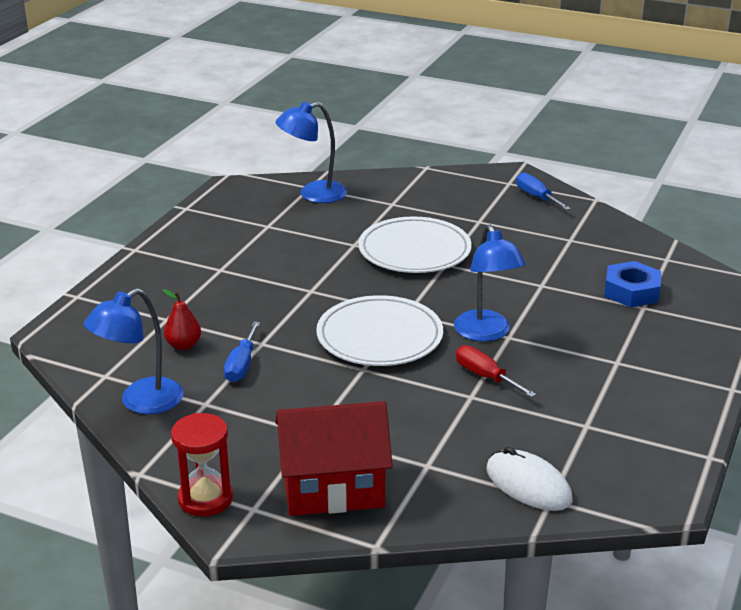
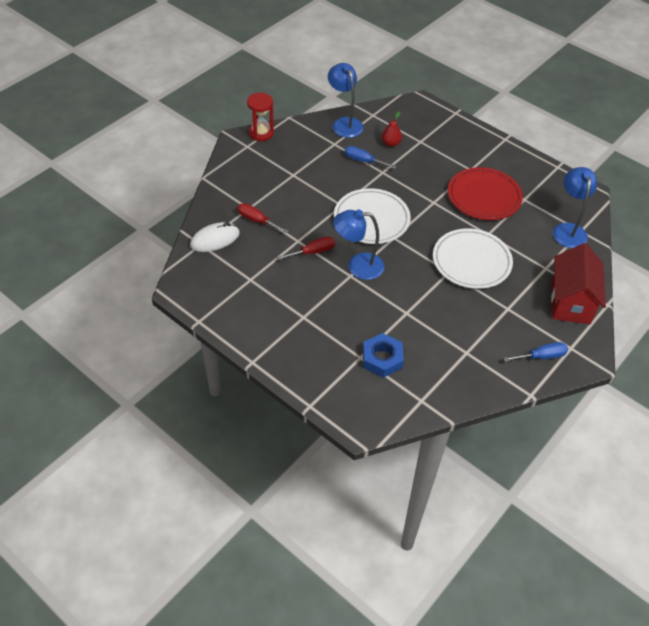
camera: 105 degrees right, 20 degrees up
red house [275,401,393,516] -> red house moved to [551,243,606,324]
none -> red screwdriver [238,203,288,233]
none -> red plate [448,167,523,220]

